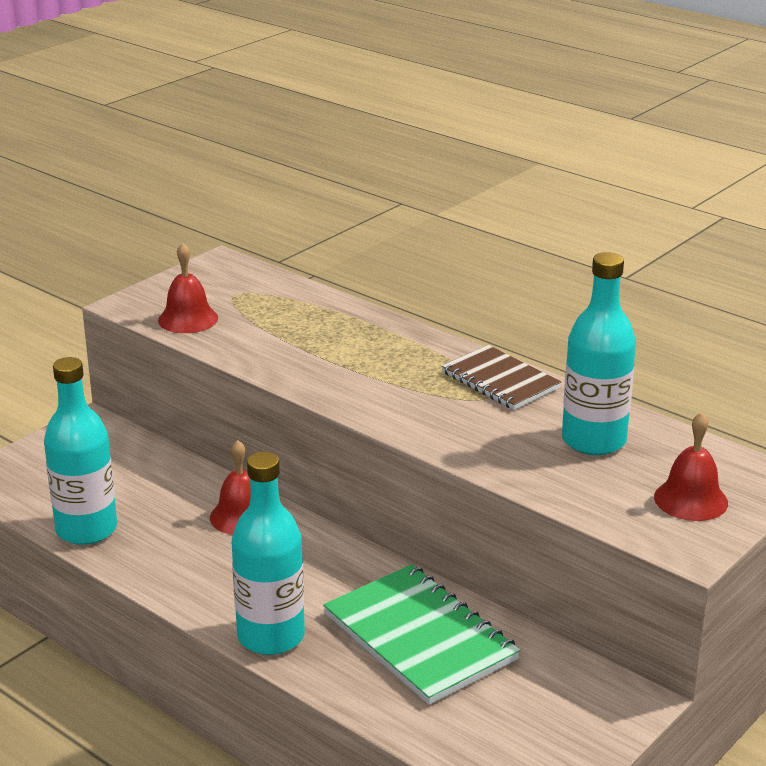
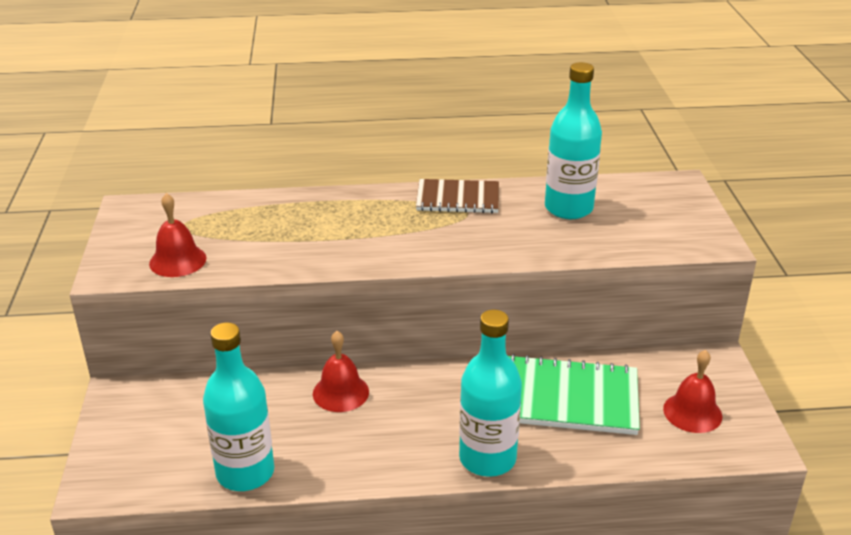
camera: 45 degrees left, 5 degrees up
red bell [654,412,728,521] -> red bell moved to [663,350,722,433]

